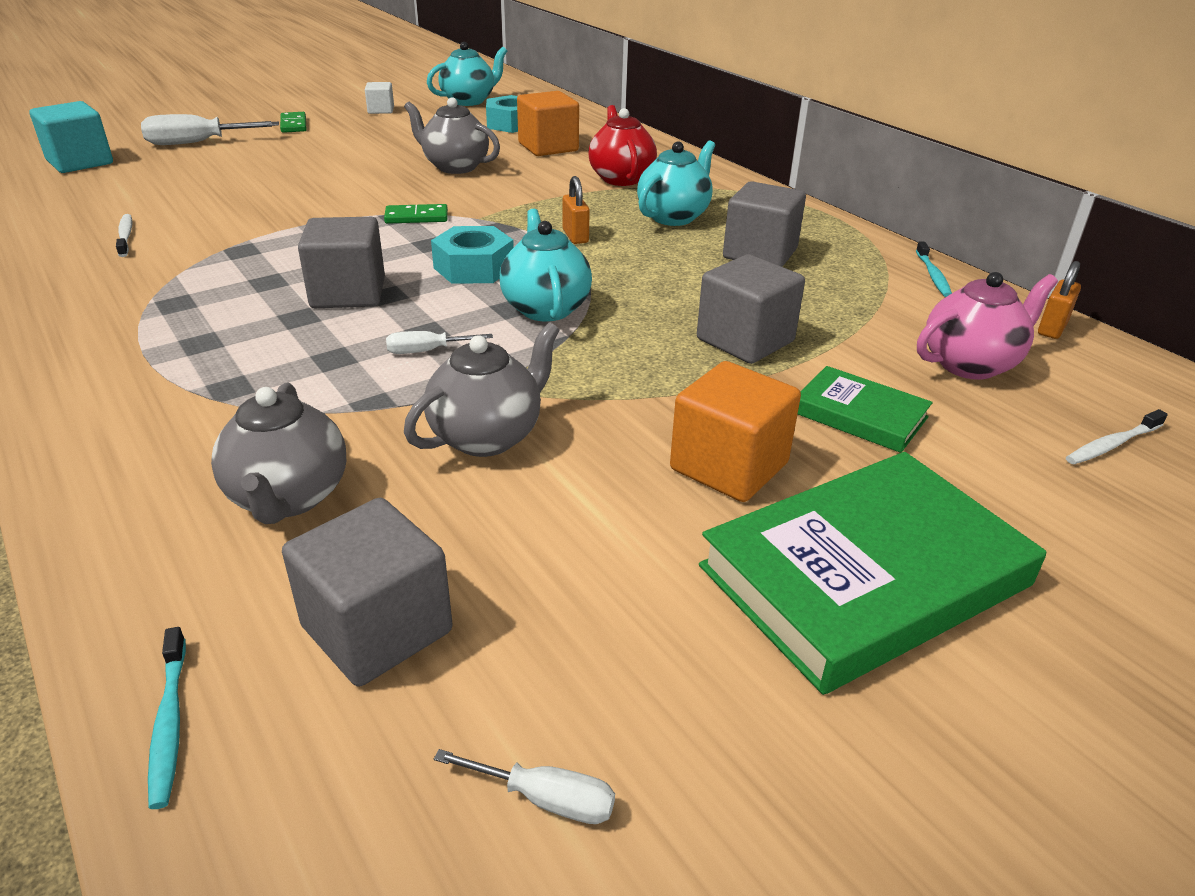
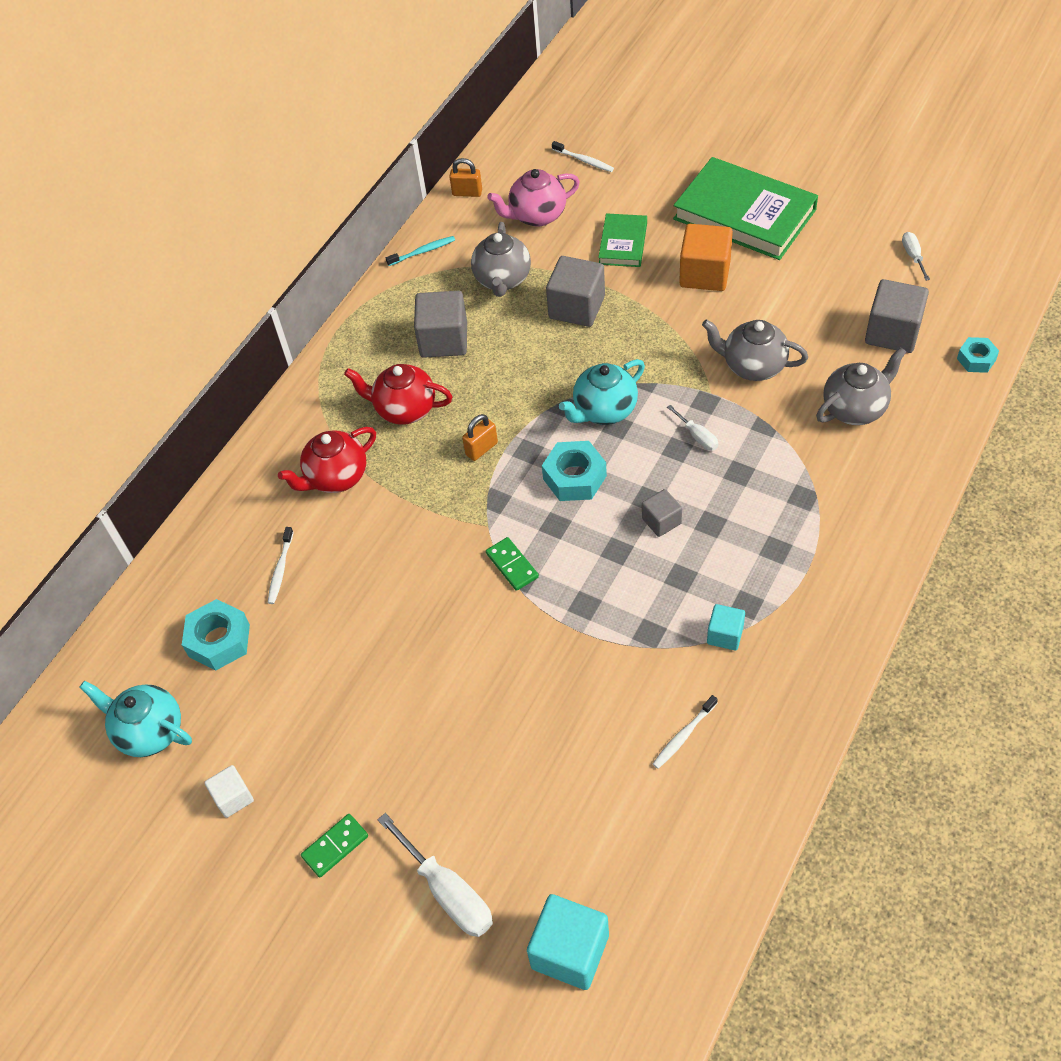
camera: 110 degrees left, 20 degrees up
turquoise toothbrush [148,627,186,809] -> turquoise nut [957,337,999,373]
grey cube [298,217,385,308] -> grey cube [642,489,682,537], size x0.57
grey teapot [404,97,500,174] -> grey teapot moved to [471,222,531,297]
orange cube [517,91,579,156] -> white toothbrush [268,527,293,604]
turquoise teapot [637,140,715,226] -> red teapot [344,364,453,425]
pink teapot [917,272,1058,380] -> pink teapot turned 60 degrees counterclockwise [487,169,580,227]
none -> turquoise cube [707,604,745,651]

